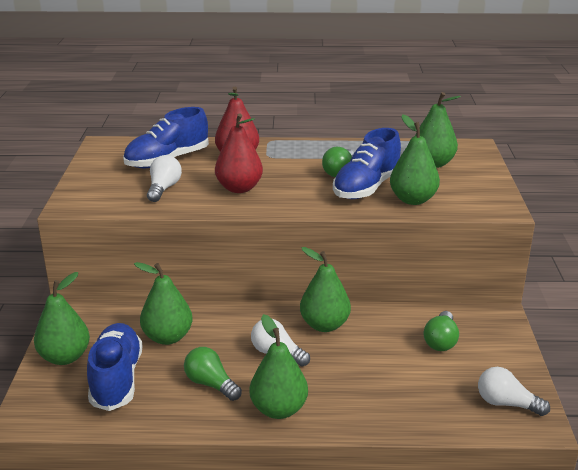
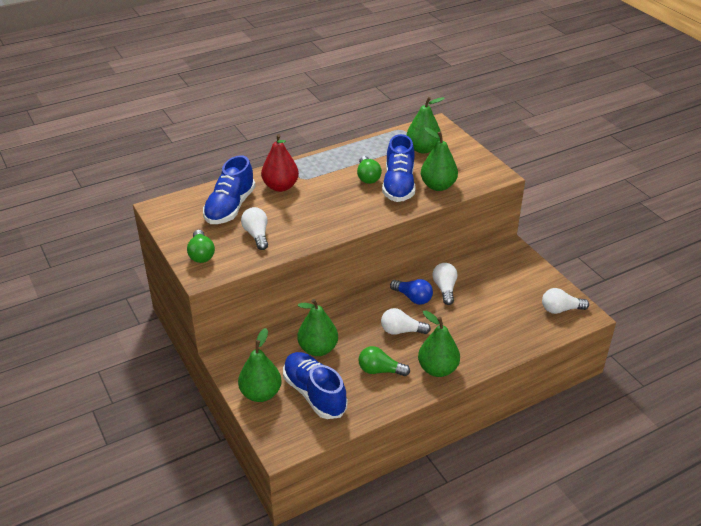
camera: 30 degrees left, 10 degrees up
red pear [215,113,263,193] -> none
green pear [300,247,351,332] -> blue light bulb [390,279,433,305]
green light bulb [424,311,459,351] -> green light bulb moved to [187,230,215,263]
none -> white light bulb [433,263,457,305]

